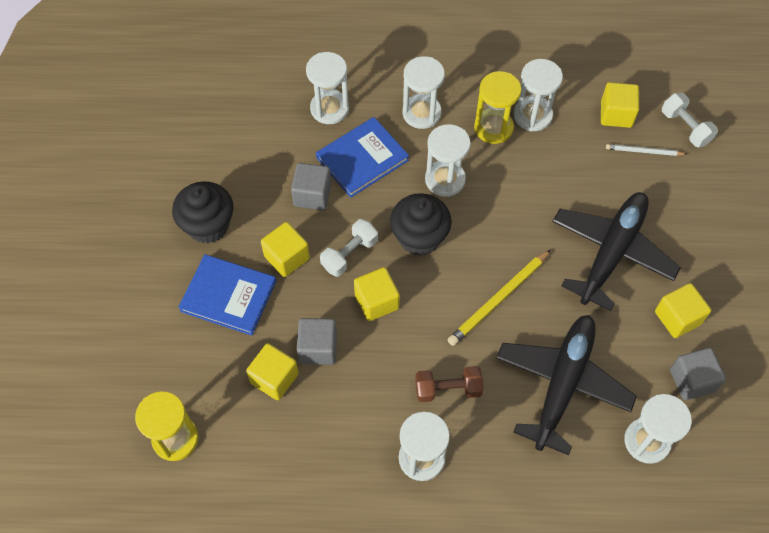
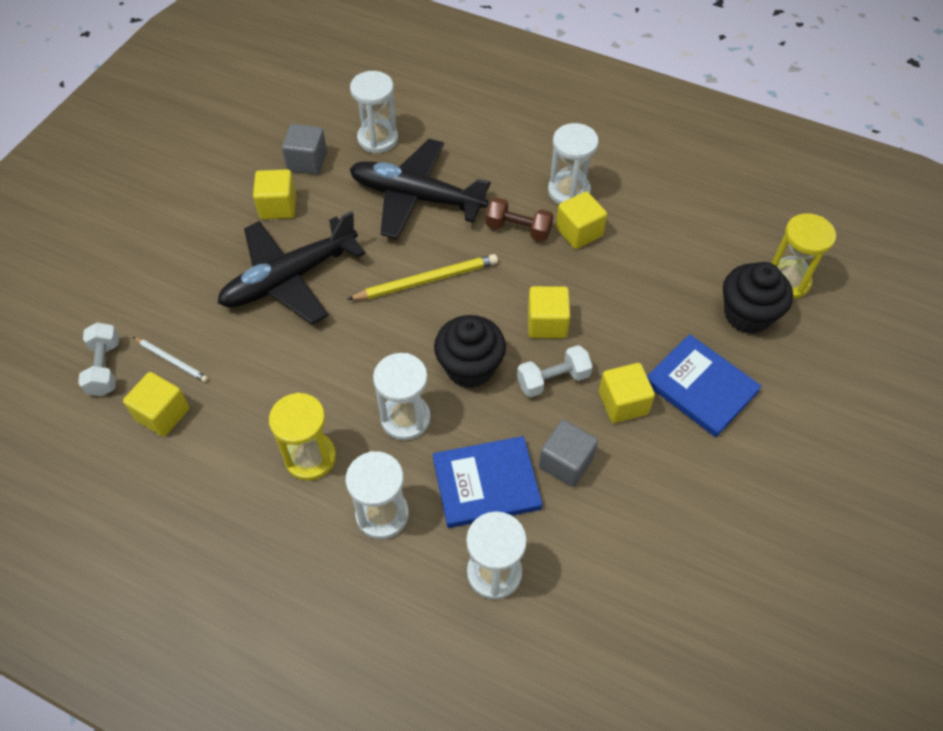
camera: 155 degrees left, 5 degrees down
black cupcake [172,181,234,244] -> black cupcake moved to [723,262,793,334]
yellow cube [246,343,299,400] -> yellow cube moved to [556,191,607,249]
grey cube [297,318,337,365] -> none
black plane [496,315,637,455] -> black plane turned 60 degrees clockwise [350,139,491,239]
white hourglass [514,59,563,131] -> none

